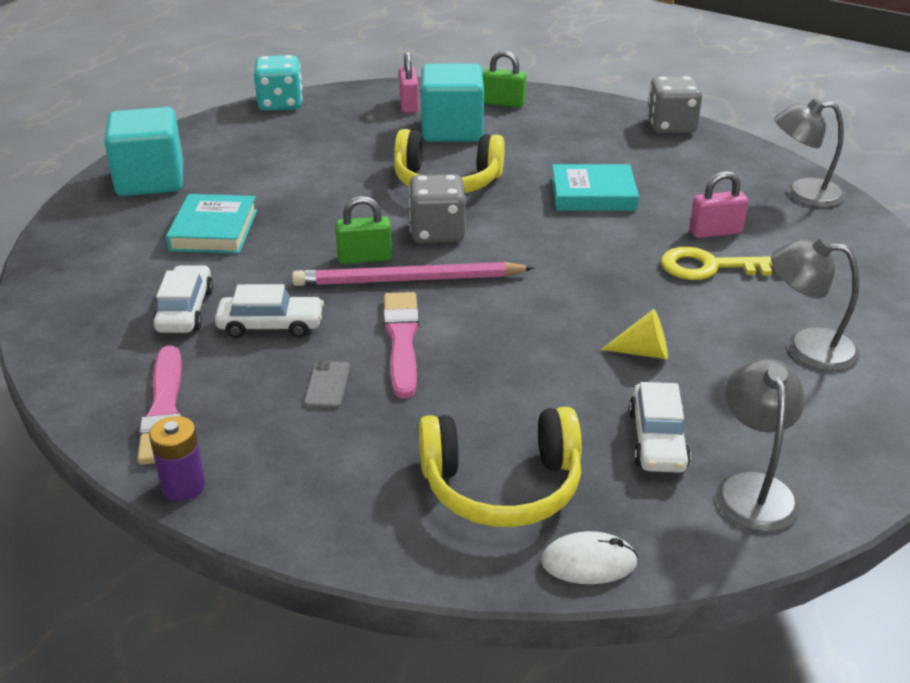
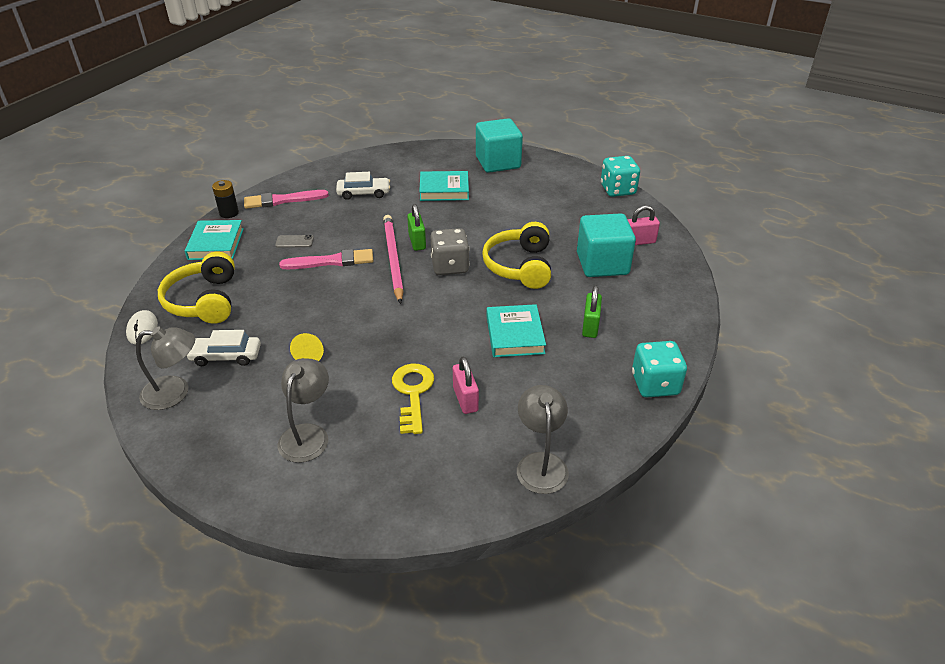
camera: 85 degrees right, 5 degrees up
purple battery [149,416,205,501] -> black battery [212,180,239,218]
white car [215,284,324,338] -> none
green padlock [483,50,526,108] -> green padlock moved to [582,286,602,338]
grey dice [647,76,702,133] -> turquoise dice [632,341,687,397]
none -> turquoise book [185,220,244,260]

